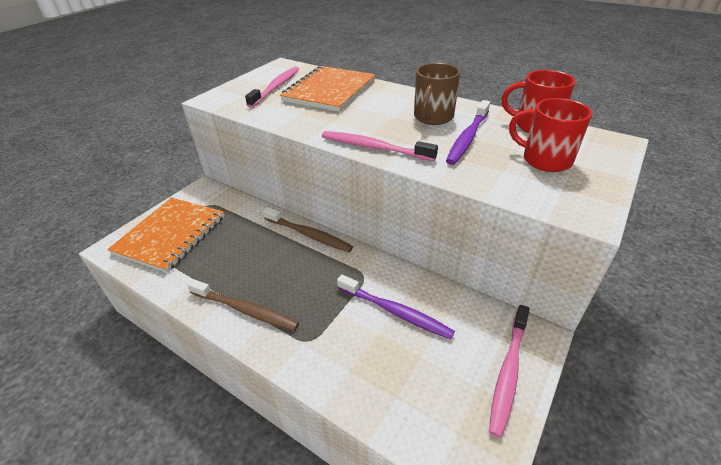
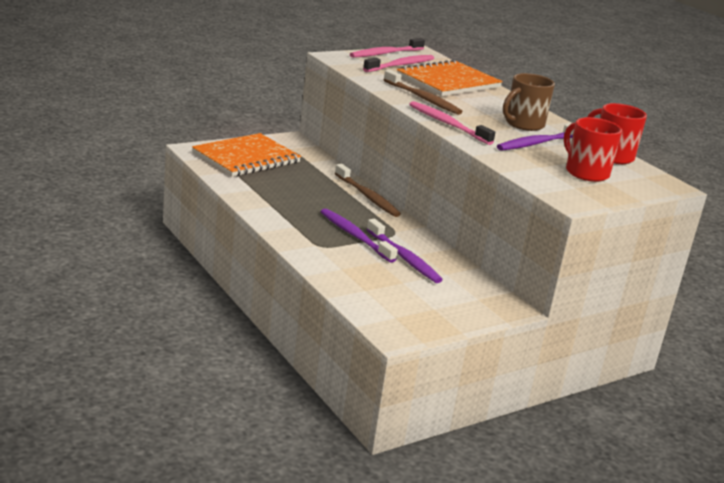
camera: 20 degrees right, 15 degrees down
brown toothbrush [187,279,299,331] -> brown toothbrush moved to [384,70,463,115]
pink toothbrush [489,305,530,438] -> pink toothbrush moved to [350,38,425,58]
none -> purple toothbrush [321,208,398,263]

